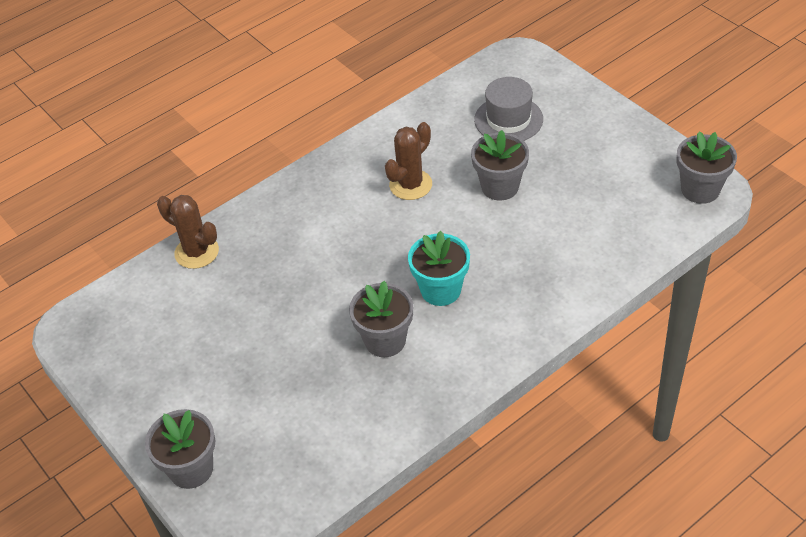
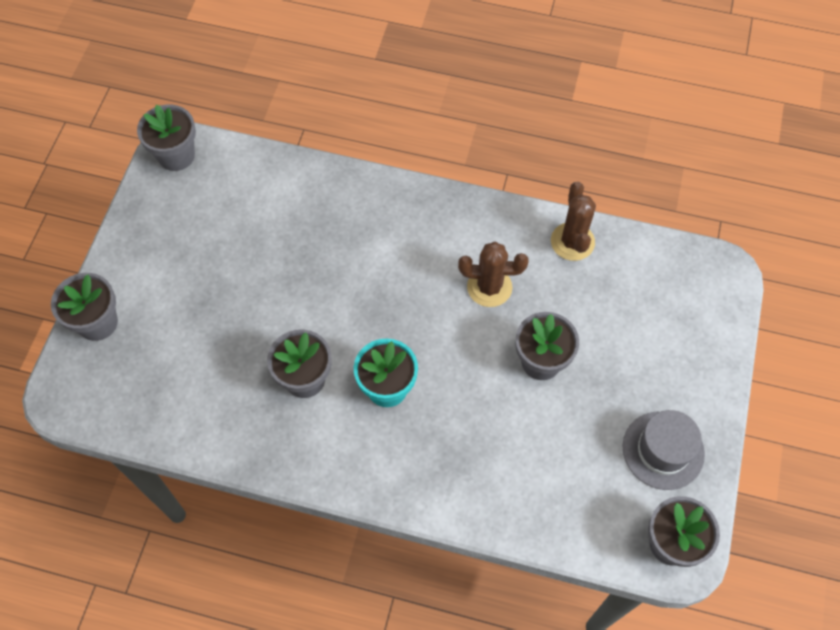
camera: 50 degrees right, 15 degrees up
brown cactus [157,195,219,269] -> brown cactus moved to [551,182,596,261]
grey hat [474,77,543,141] -> grey hat moved to [623,410,705,490]
none -> grey flower pot [137,104,196,171]

